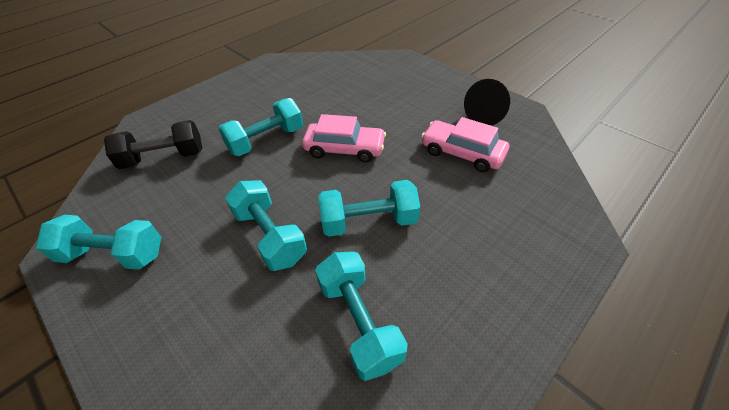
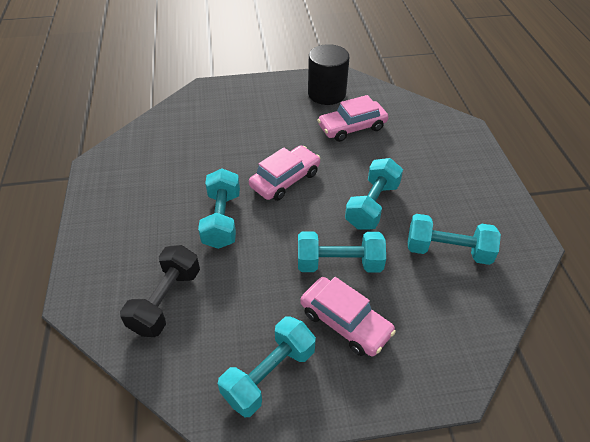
camera: 55 degrees left, 0 degrees up
black cone [464,79,510,126] -> black cylinder [308,44,349,105]
none -> pink car [300,277,396,357]

